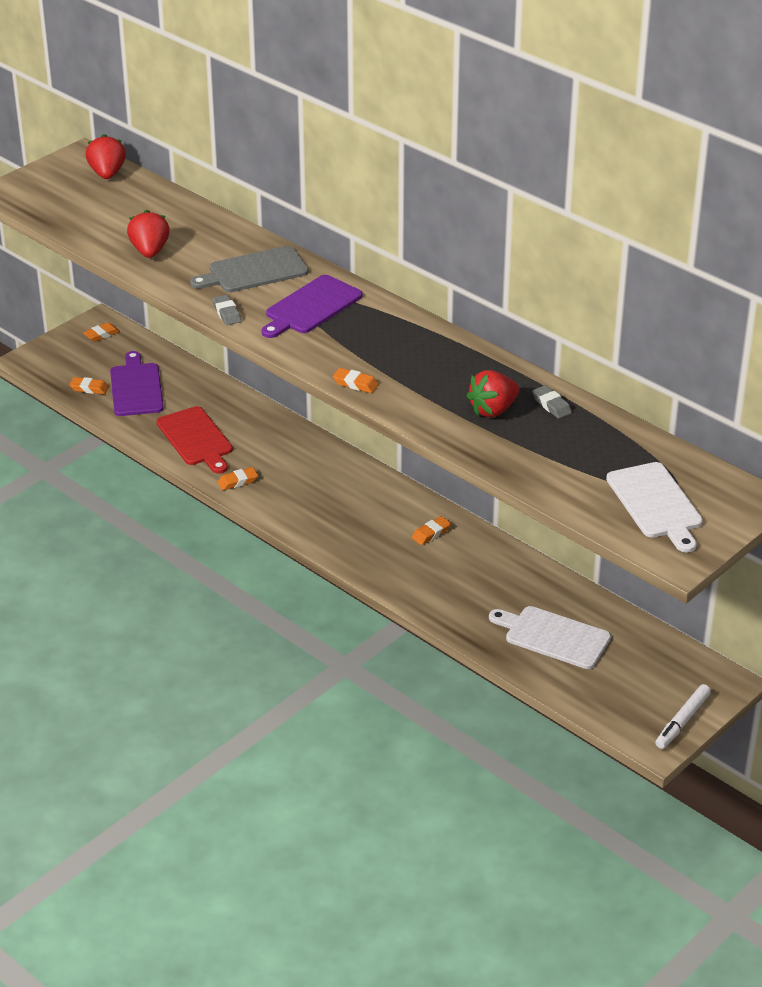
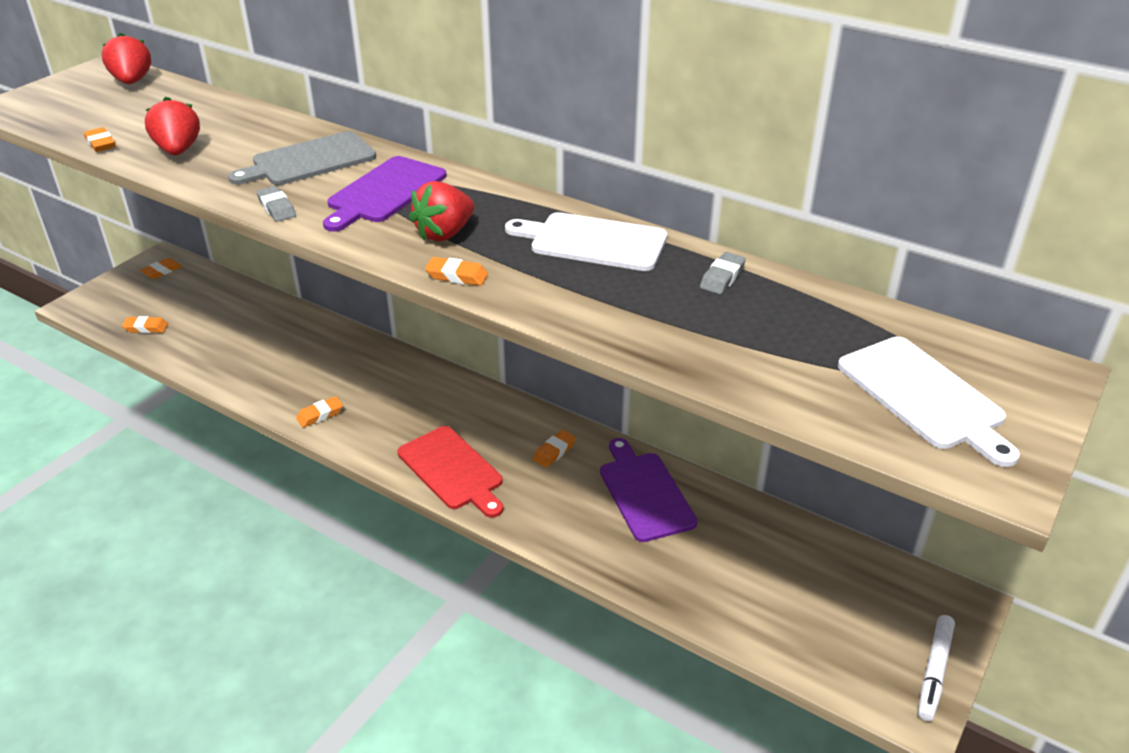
camera: 10 degrees left, 0 degrees up
purple cutting board [110,351,164,416] -> purple cutting board moved to [600,438,698,542]
red cutting board [156,406,233,474] -> red cutting board moved to [397,426,503,518]
red strawberry [467,370,519,417] -> red strawberry moved to [409,181,474,242]
white cutting board [489,606,611,669] -> white cutting board moved to [505,212,667,271]
grey eraser [532,385,572,419] -> grey eraser turned 75 degrees clockwise [700,252,746,294]
none -> orange eraser [84,127,115,152]

